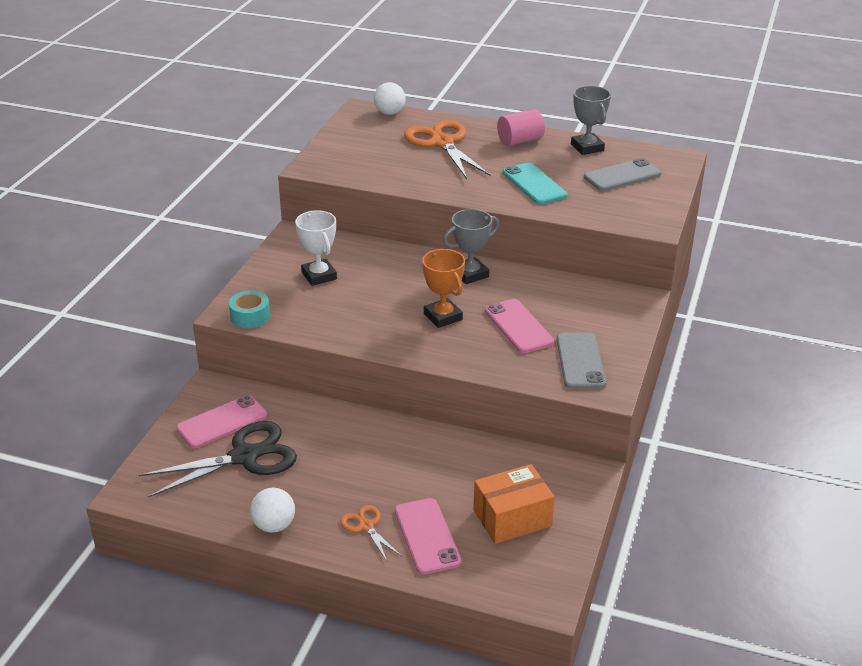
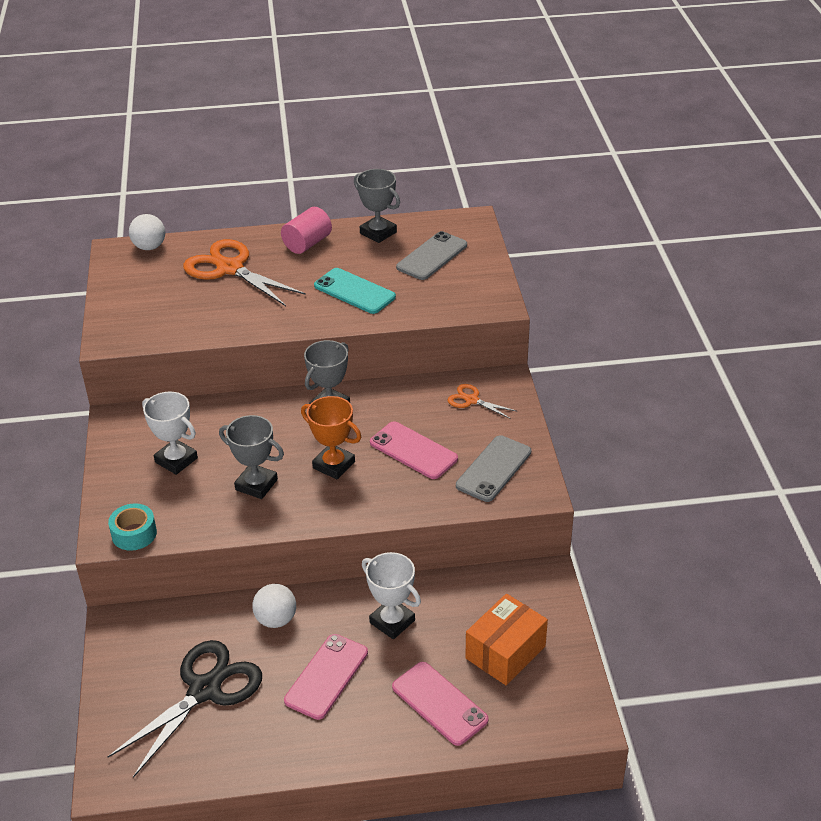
camera: 25 degrees left, 5 degrees up
pink phone [176,395,267,448] -> pink phone moved to [284,634,368,720]
white ball [250,488,295,533] -> white ball moved to [252,584,296,628]
orange scissors [340,505,401,561] -> orange scissors moved to [448,384,516,419]
grey phone [557,333,606,389] -> grey phone turned 60 degrees clockwise [456,435,531,502]
none -> grey trophy [219,415,284,499]
none -> white trophy [362,552,421,639]

